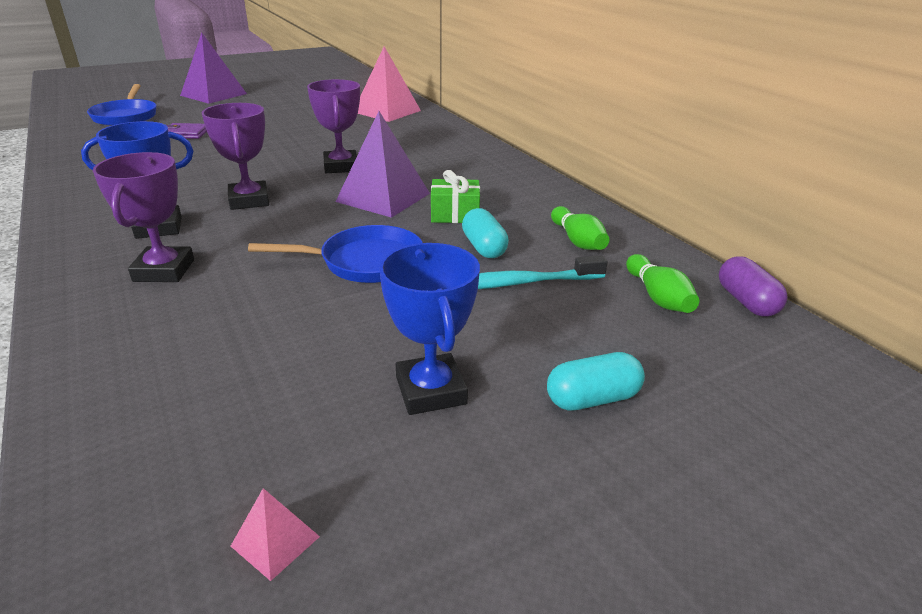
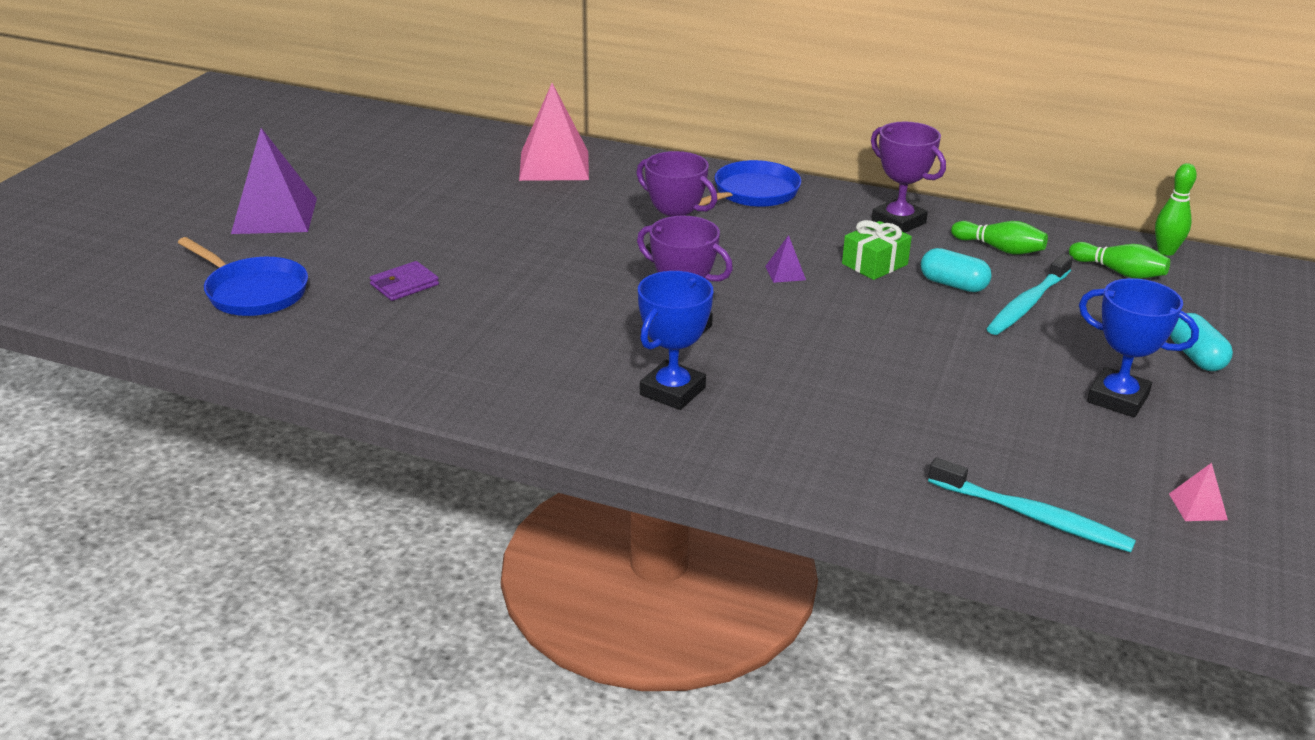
camera: 40 degrees left, 0 degrees up
purple trophy [93,152,194,282] -> purple trophy moved to [871,121,946,233]
blue pan [248,225,423,283] -> blue pan moved to [699,160,801,207]
purple pyramid [335,111,430,218] -> purple pyramid [765,235,806,283], size x0.43
turquoise capsule [547,352,645,411] -> turquoise capsule turned 45 degrees counterclockwise [1170,313,1233,371]
purple capsule [719,256,788,317] -> green bowling pin [1155,163,1197,256]
none -> turquoise toothbrush [928,458,1136,553]

